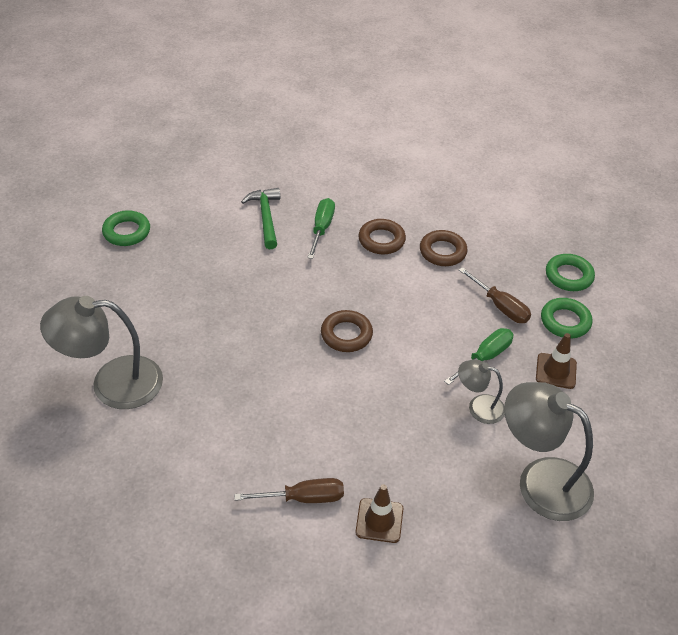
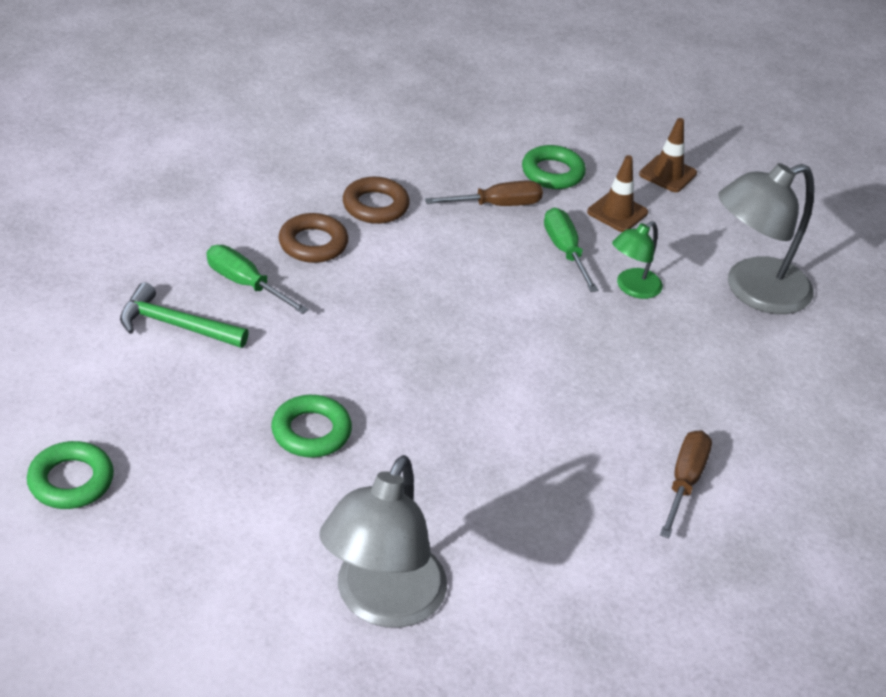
camera: 65 degrees left, 5 degrees down
brown ring [321,310,373,352] -> none
brown traffic cone [356,484,403,543] -> brown traffic cone moved to [639,118,697,192]
grey lamp [458,359,505,424] -> green lamp [612,221,663,299]
green ring [546,254,595,291] -> green ring moved to [271,395,352,458]

